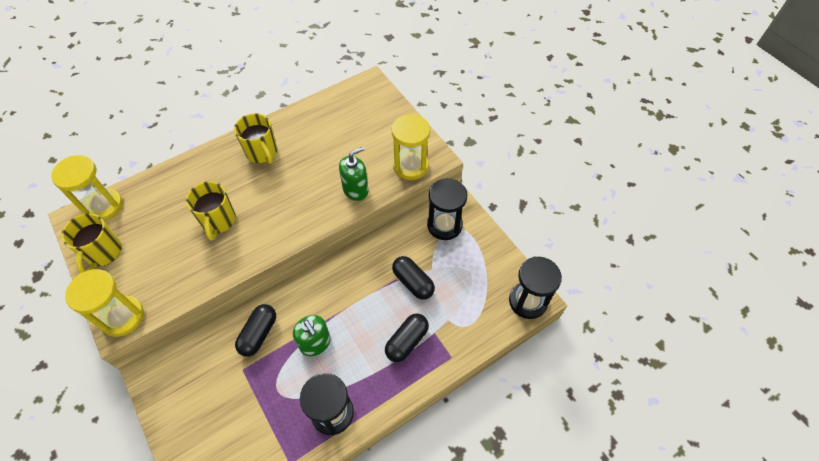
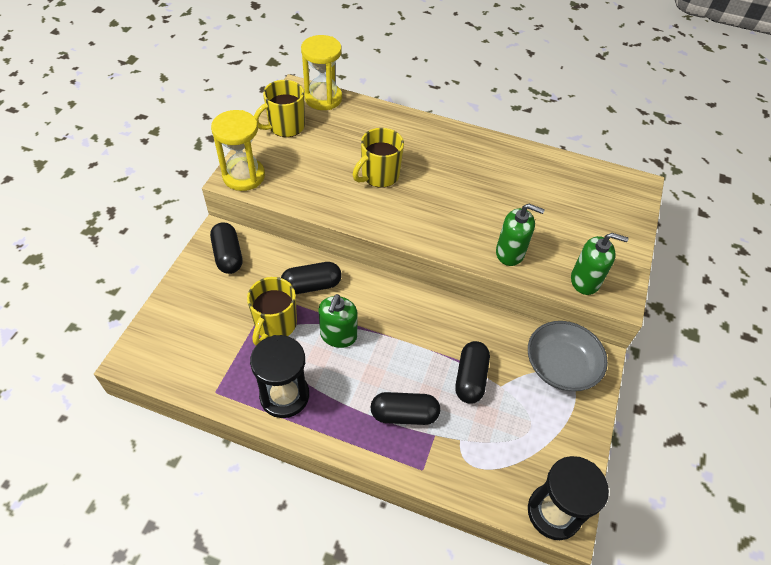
camera: 50 degrees right, 5 degrees down
yellow mug [234,113,277,164] -> yellow mug moved to [247,277,297,346]
yellow hourglass [392,114,430,180] -> green soap dispenser [571,233,629,295]
black hourglass [427,178,468,240] -> grey bowl [528,321,608,391]
none -> black capsule [210,222,242,274]

